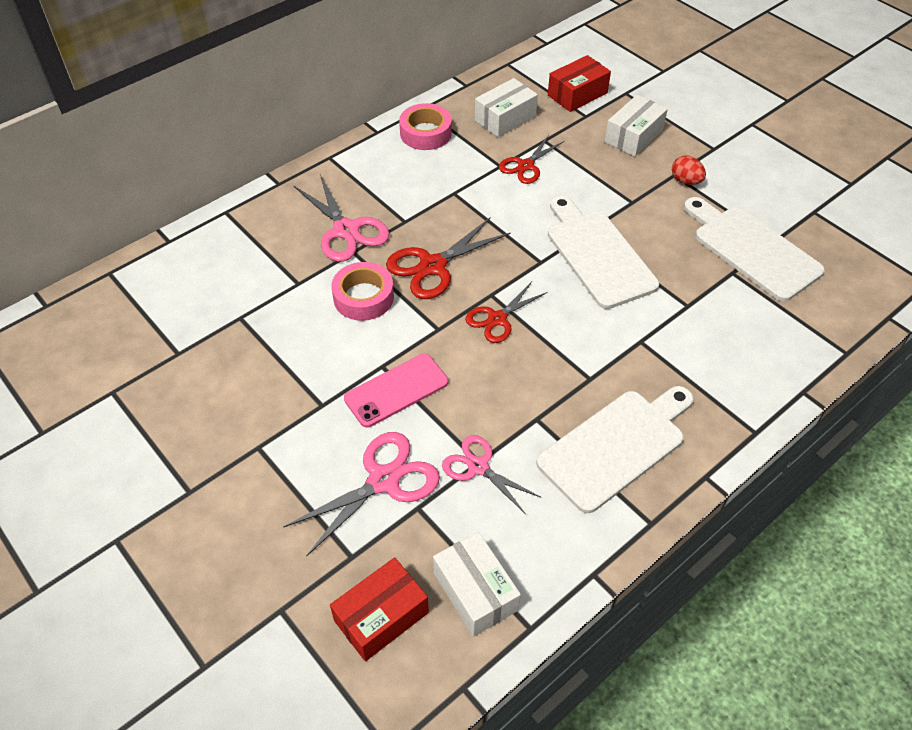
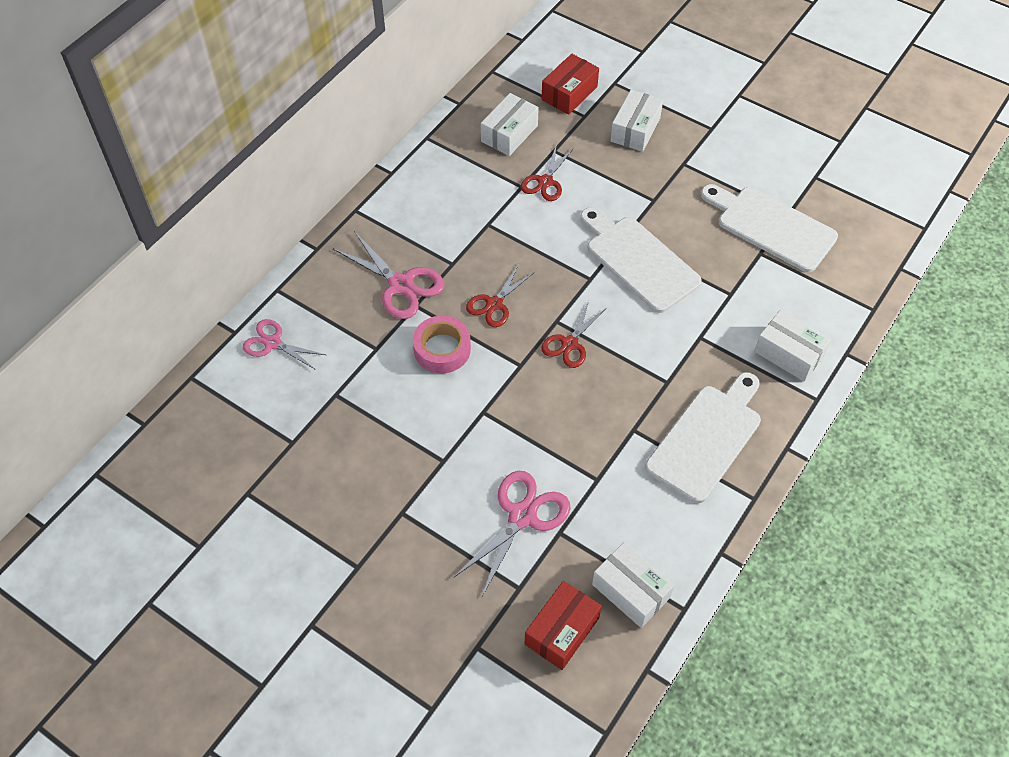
camera: 15 degrees left, 5 degrees up
pink phone [344,354,448,427] -> none
red scissors [386,217,511,299] -> red scissors [466,264,535,327], size x0.66
pink tape [399,103,452,150] -> none
pink scissors [442,435,540,514] -> pink scissors moved to [243,319,326,370]
red egg [672,155,706,185] -> none
none -> white box [754,310,831,382]

